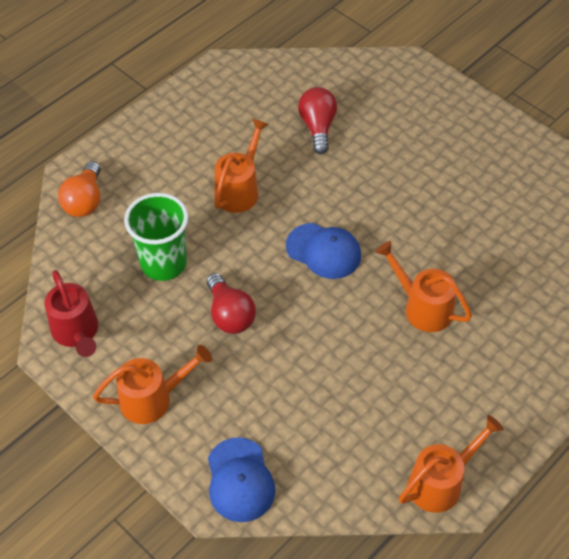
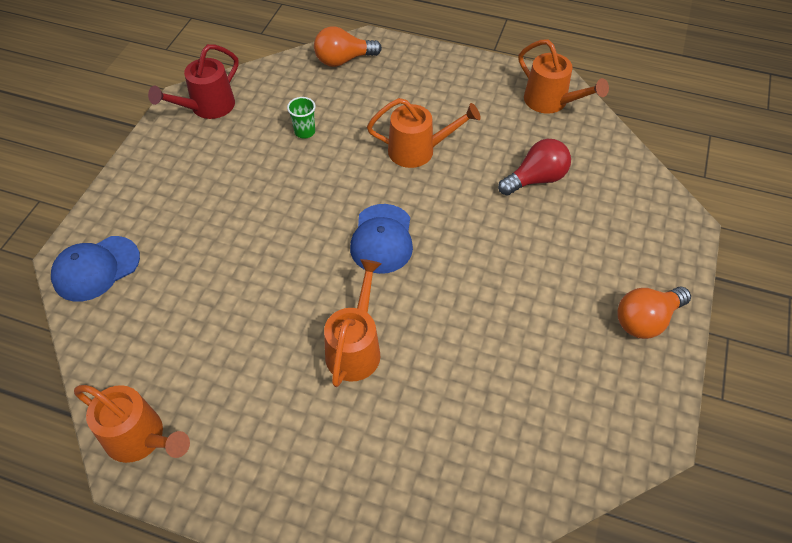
camera: 65 degrees right, 0 degrees up
orange watering can [93,345,212,424] -> orange watering can moved to [519,39,609,114]
green cup [124,193,188,281] -> green cup [287,97,316,139], size x0.47
red light bulb [207,273,256,334] -> none
none -> orange light bulb [617,286,691,339]

